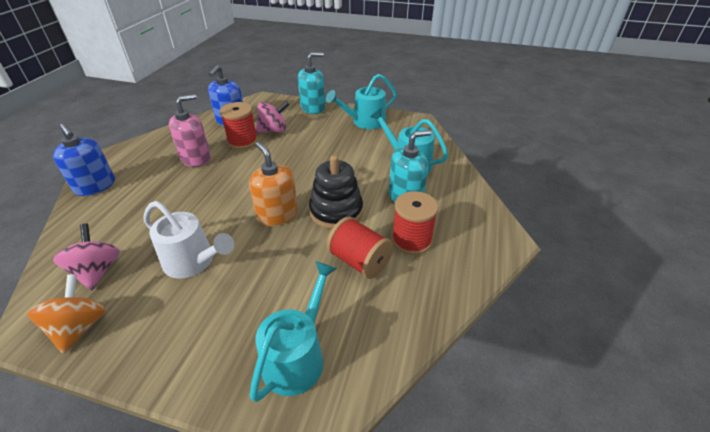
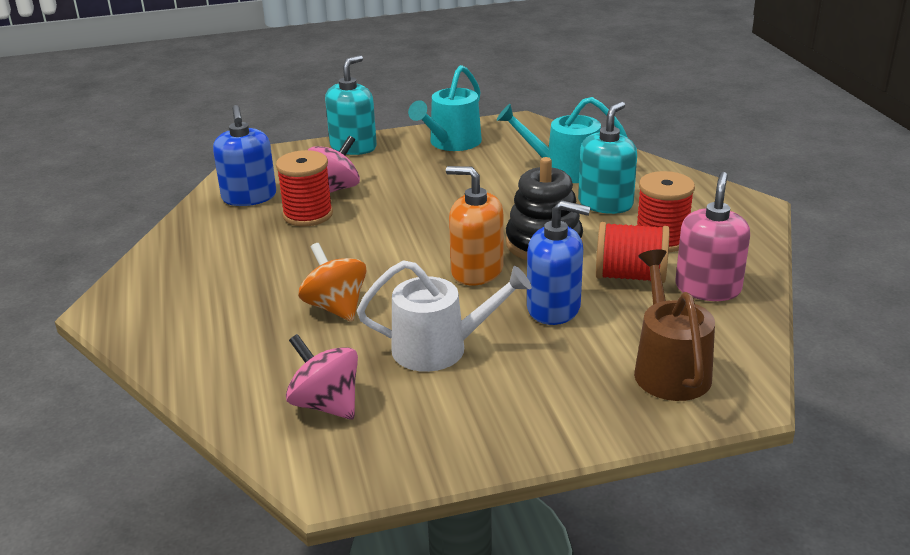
camera: 30 degrees left, 10 degrees down
orange spinning top [27,274,105,354] -> orange spinning top moved to [298,243,367,322]
blue soap dispenser [53,123,115,196] -> blue soap dispenser moved to [527,200,591,325]
pink soap dispenser [169,94,211,167] -> pink soap dispenser moved to [676,172,750,301]
turquoise watering can [250,261,337,402] -> brown watering can [634,249,715,401]

